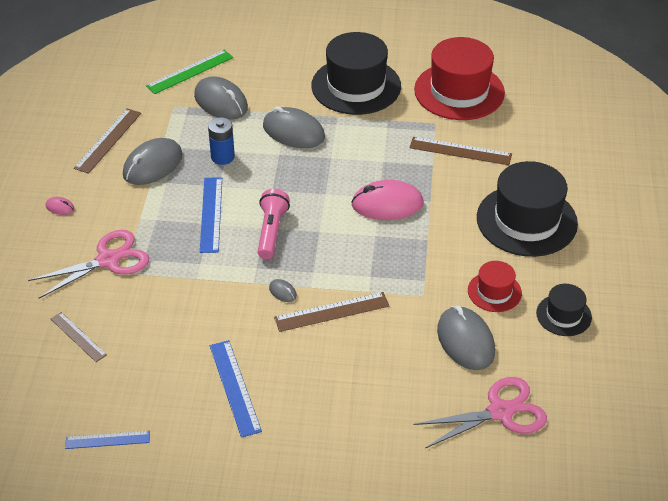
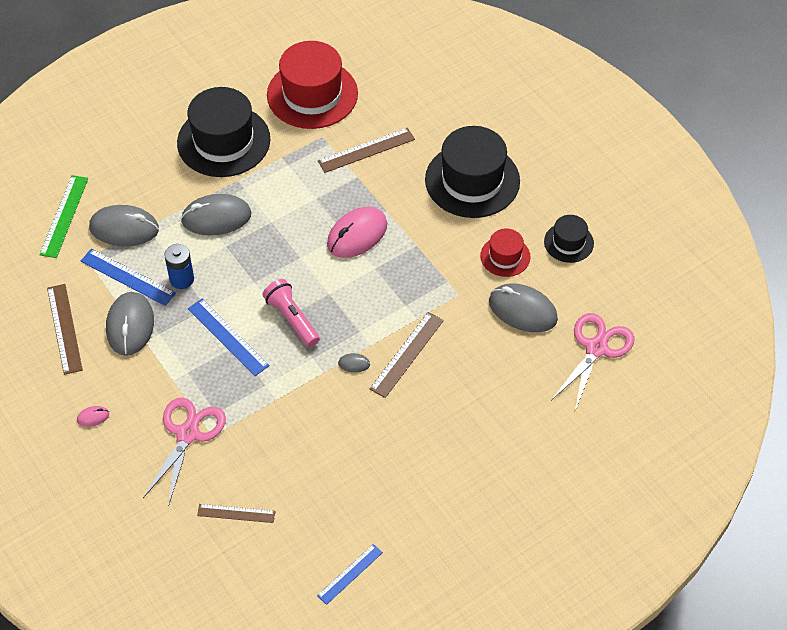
camera: 40 degrees left, 10 degrees up
blue ruler [210,340,262,438] -> blue ruler moved to [81,249,176,306]

